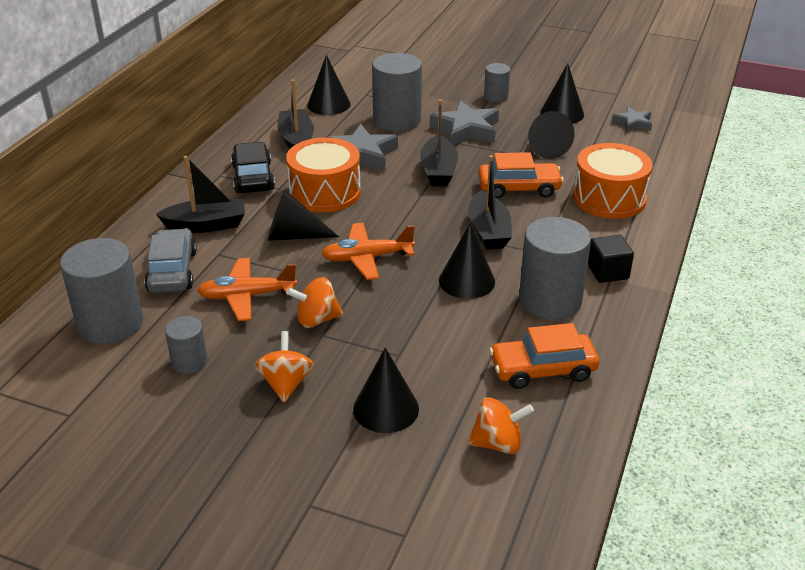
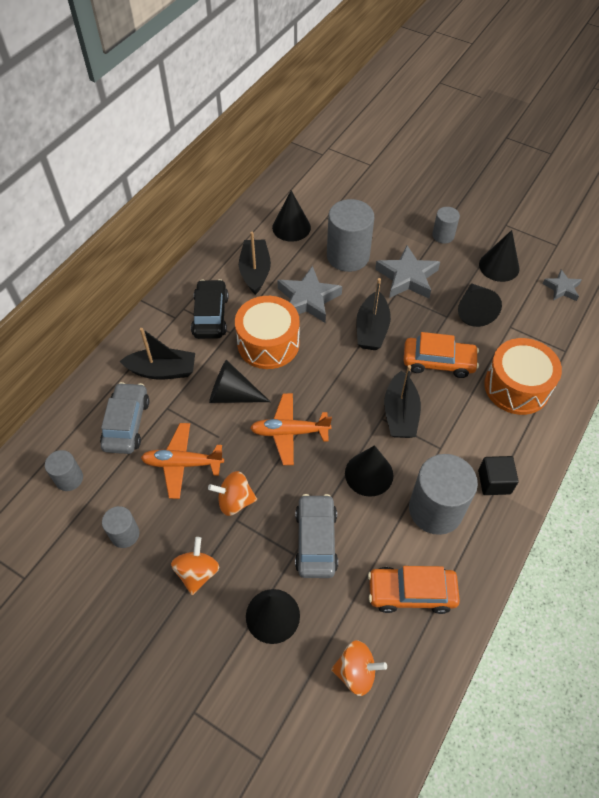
camera: 10 degrees right, 20 degrees up
grey cylinder [60,238,143,344] -> grey cylinder [45,450,83,491], size x0.53
none -> grey car [295,494,338,578]

